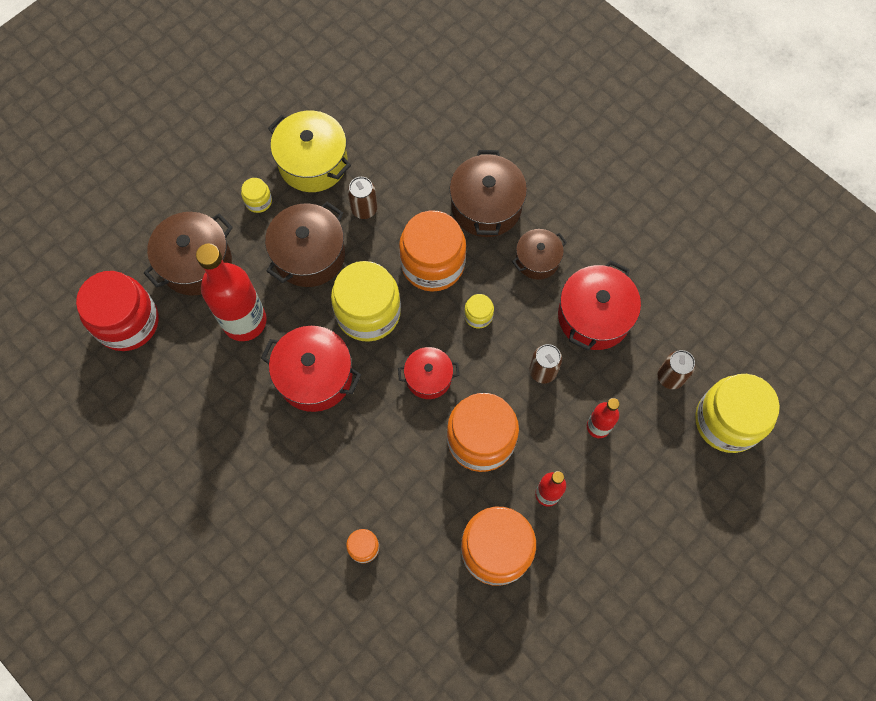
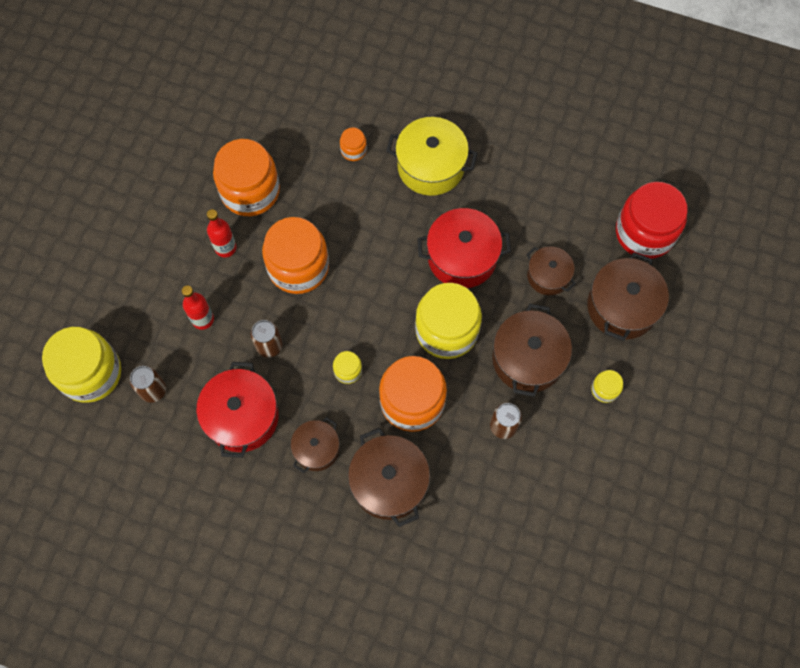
camera: 155 degrees right, 0 degrees up
red bottle [196,243,267,341] -> brown pot [526,246,576,295]
yellow pot [268,110,351,192] -> yellow pot moved to [386,117,478,196]
red pot [398,347,459,399] -> none

